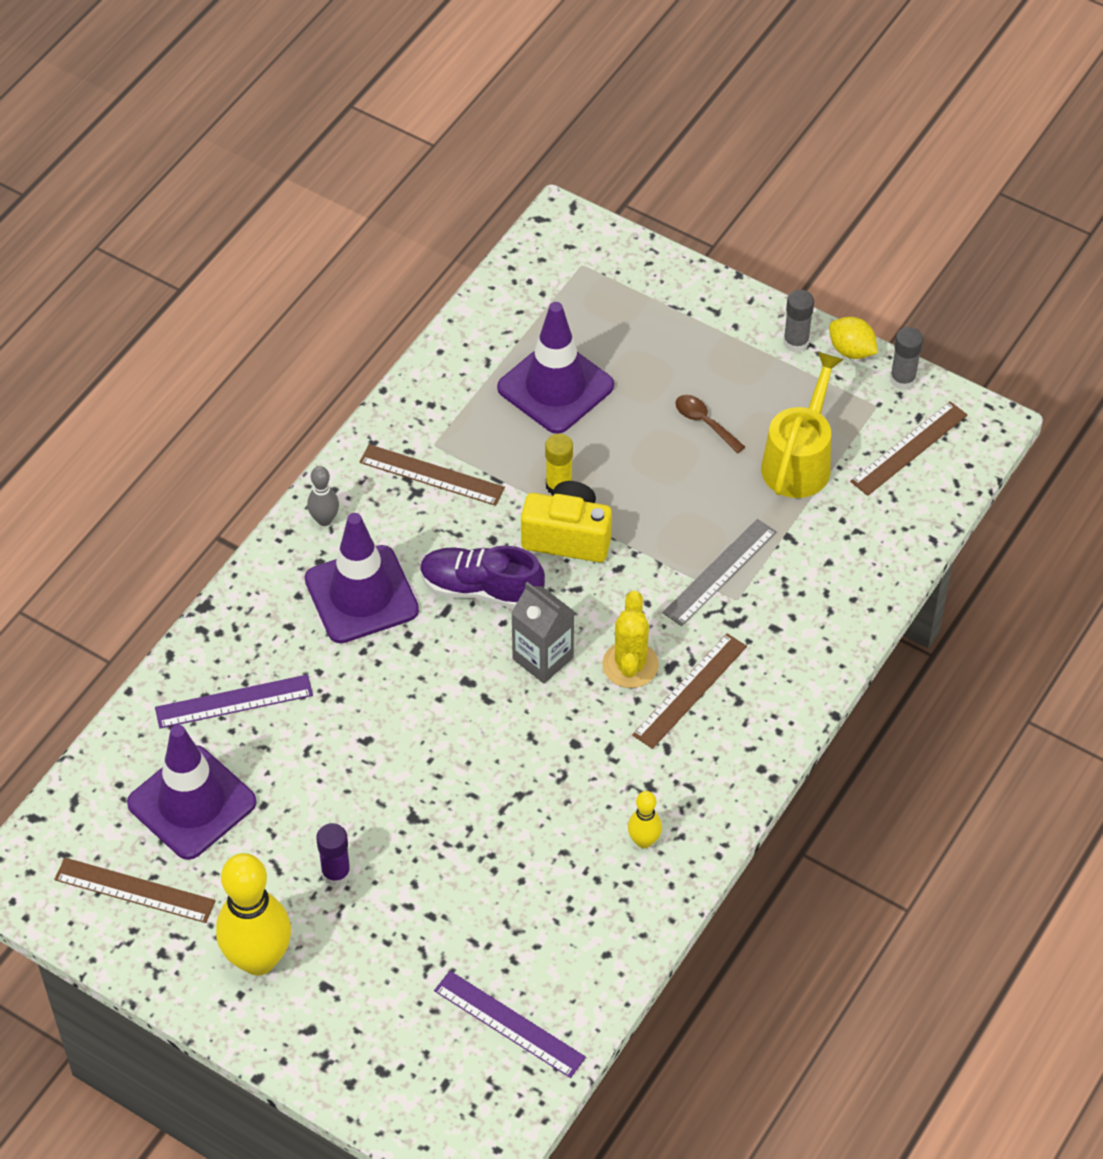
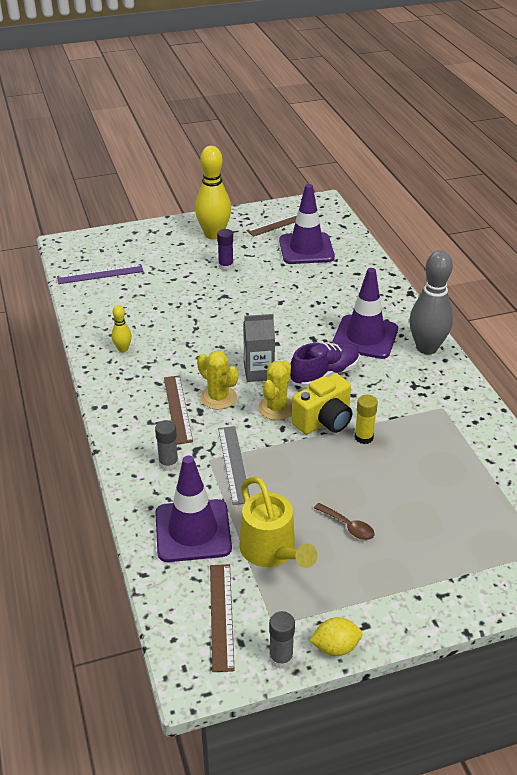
camera: 130 degrees right, 15 degrees down
purple ruler [155,674,313,728] -> none
grey bowling pin [307,466,339,526] -> grey bowling pin [409,251,453,354], size x2.11
brown ruler [359,444,505,506] -> none
purple traffic cone [497,302,614,434] -> purple traffic cone moved to [155,455,232,562]
brown spoon [675,395,745,453] -> brown spoon turned 45 degrees clockwise [314,503,374,540]
grey glue stick [783,290,814,352] -> grey glue stick moved to [155,420,178,471]
none -> yellow cactus [258,360,292,420]

